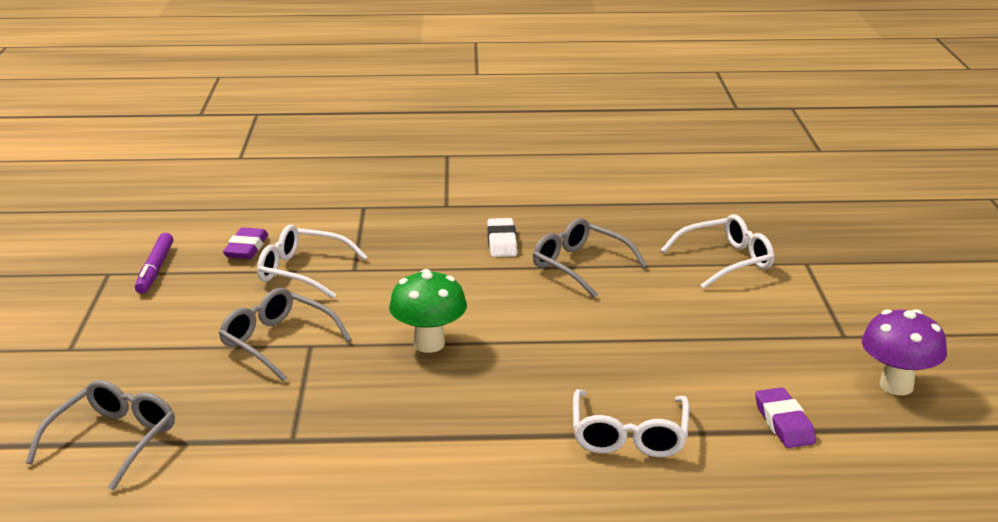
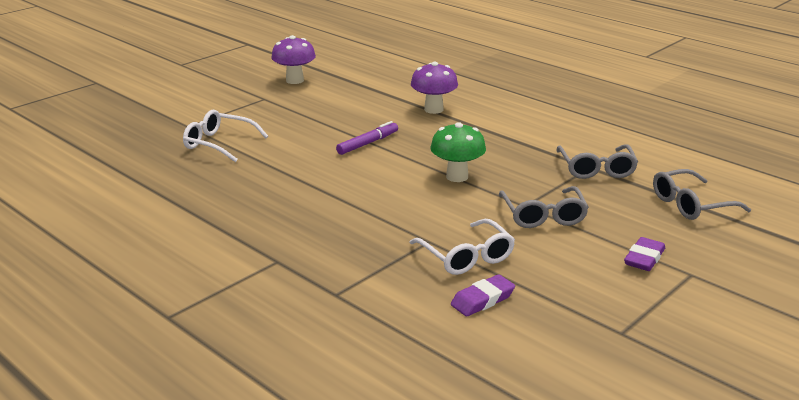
camera: 135 degrees left, 0 degrees up
purple marker [135,233,173,294] -> purple marker moved to [336,121,398,155]
white eraser [487,218,517,257] -> none
grey glasses [533,218,647,298] -> grey glasses moved to [557,144,638,179]
white glasses [573,389,689,457] -> purple mushroom [411,62,458,114]
purple eraser [755,387,816,448] -> purple eraser moved to [624,237,665,271]

